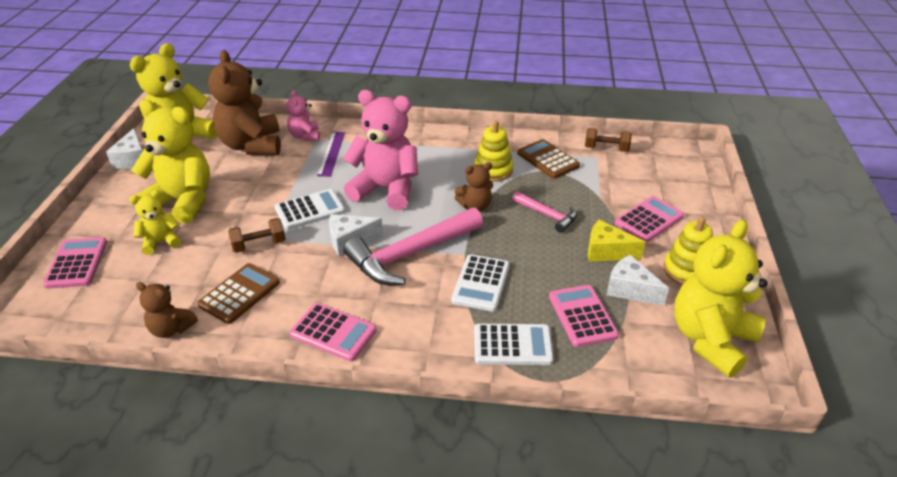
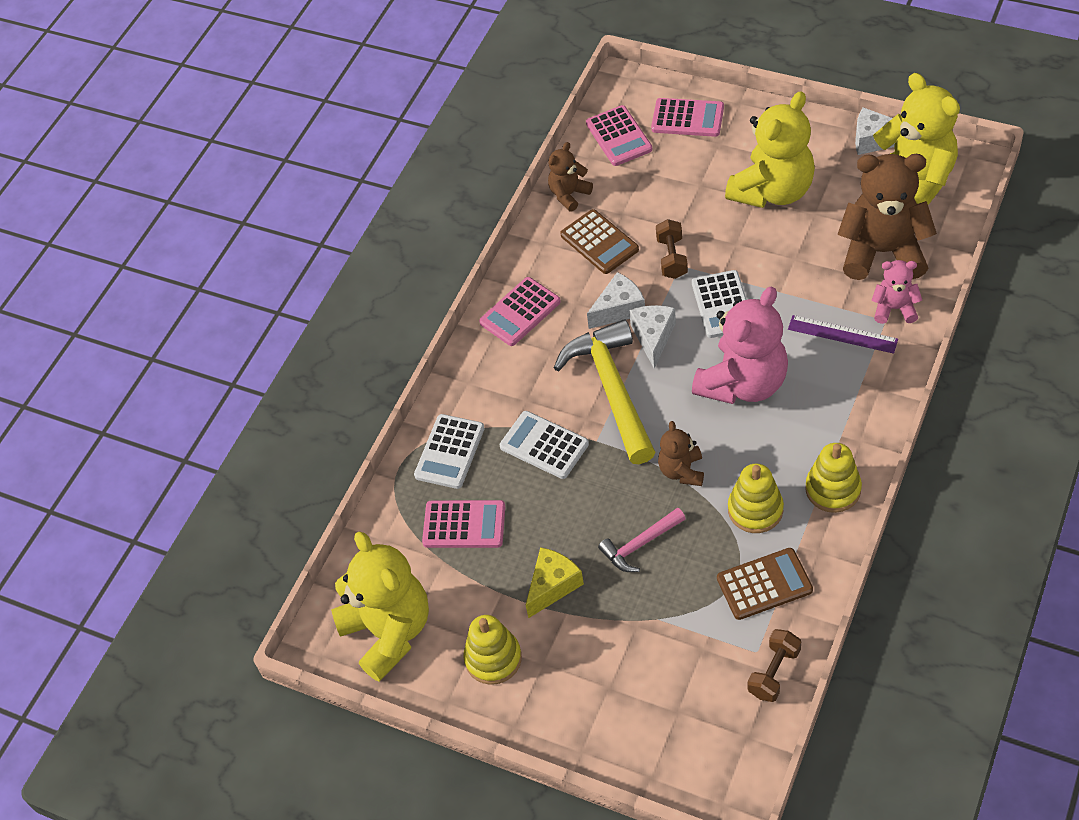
camera: 115 degrees right, 15 degrees up
yellow teddy bear [129,190,181,255] -> none
pink hammer [343,207,483,285] -> yellow hammer [554,319,655,464]
white cheese [606,255,669,306] -> white cheese moved to [587,272,645,329]
pink calculator [615,196,684,242] -> pink calculator moved to [586,105,652,166]
none -> yellow stacking toy [805,443,862,513]

